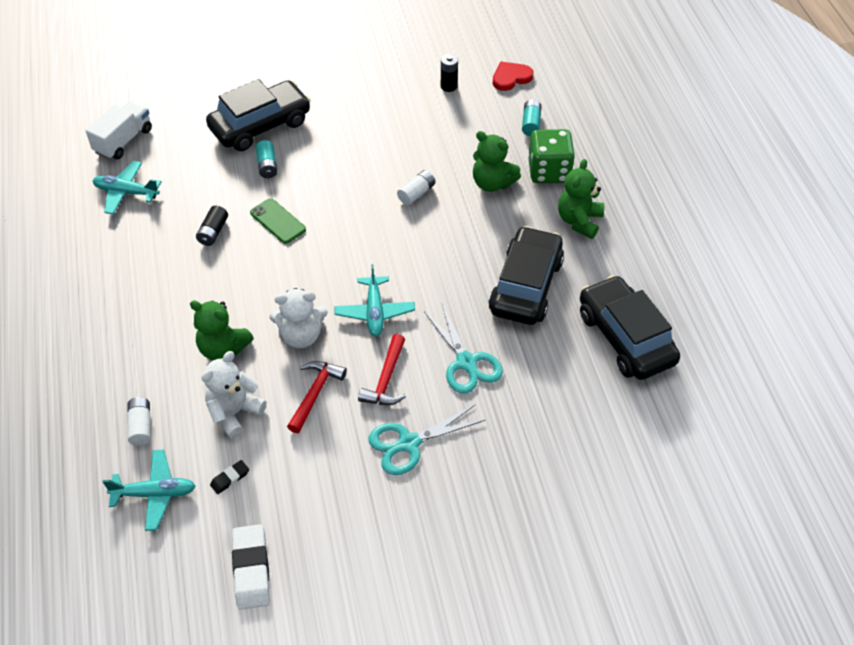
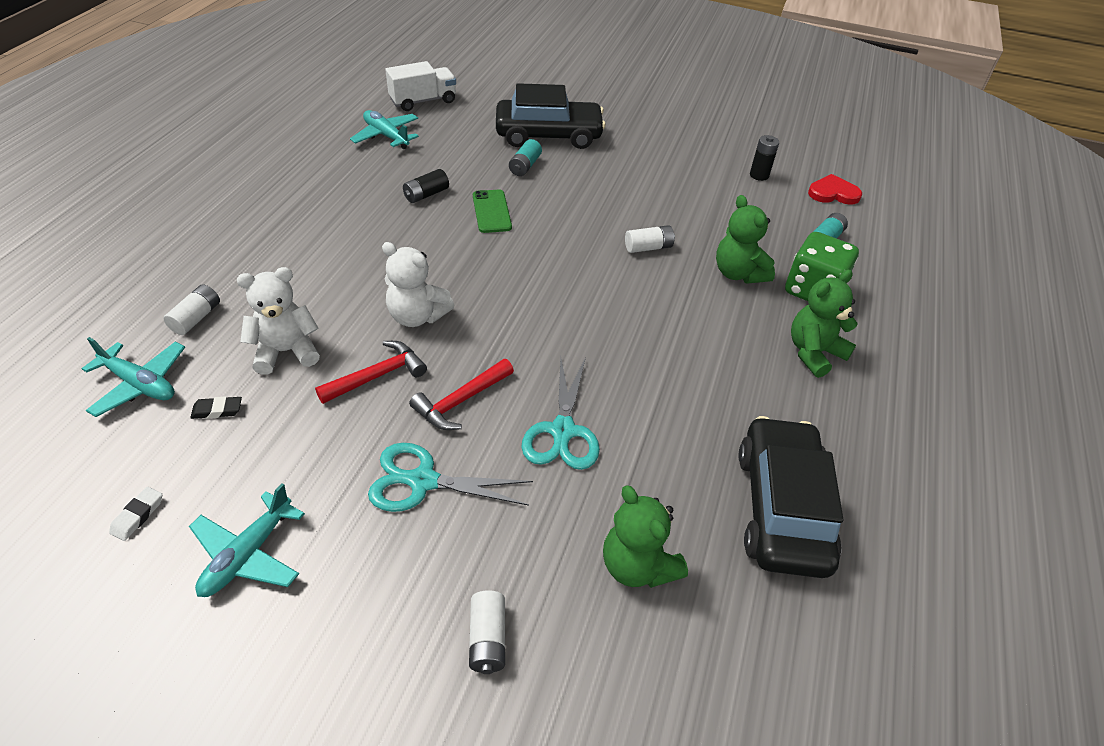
camera: 30 degrees right, 5 degrees down
green teddy bear [190,300,254,360] -> green teddy bear moved to [603,485,688,588]
white eraser [232,525,270,610] -> white eraser [109,487,162,541], size x0.50
turquoise plane [334,264,415,337] -> turquoise plane moved to [189,483,305,597]
black car [489,226,564,325] -> none
none -> white battery [469,590,505,674]

